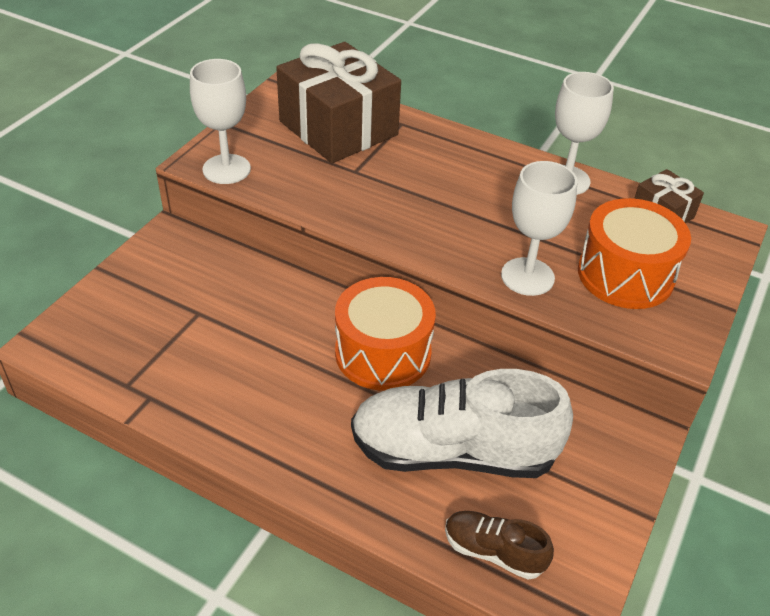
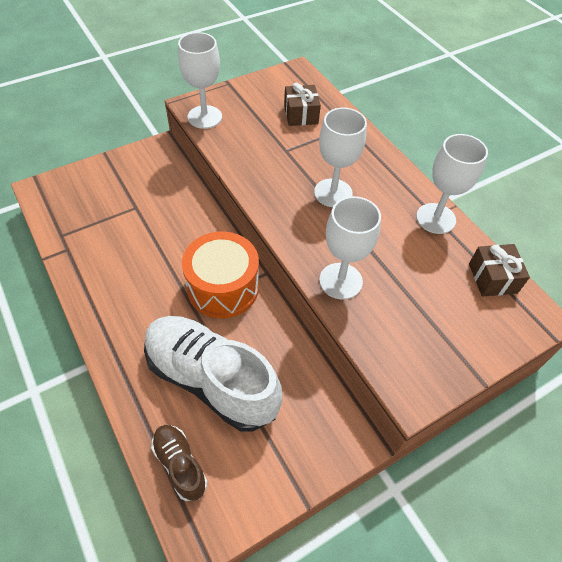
camera: 30 degrees right, 10 degrees up
brown gift [276,42,401,163] -> brown gift [284,83,321,126], size x0.47
orange drum [578,198,691,309] -> none
none -> white goblet [314,108,367,207]

